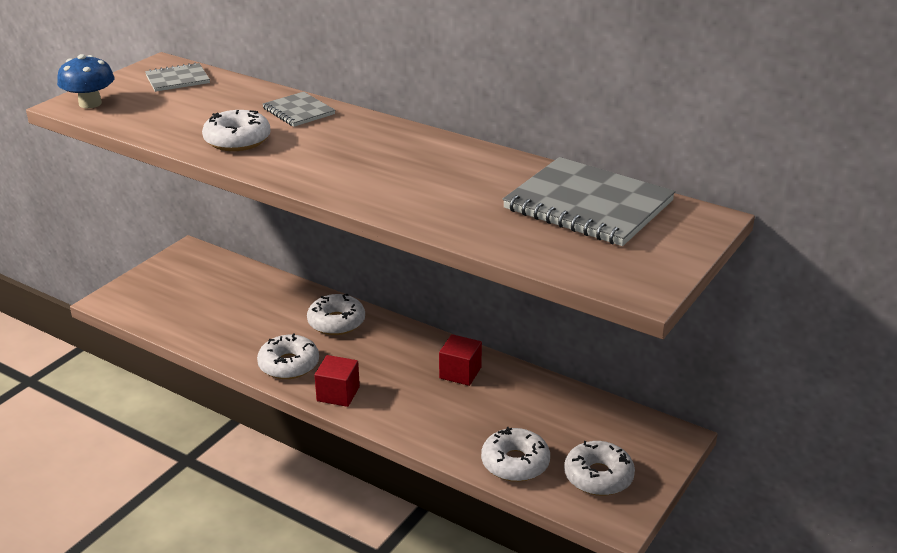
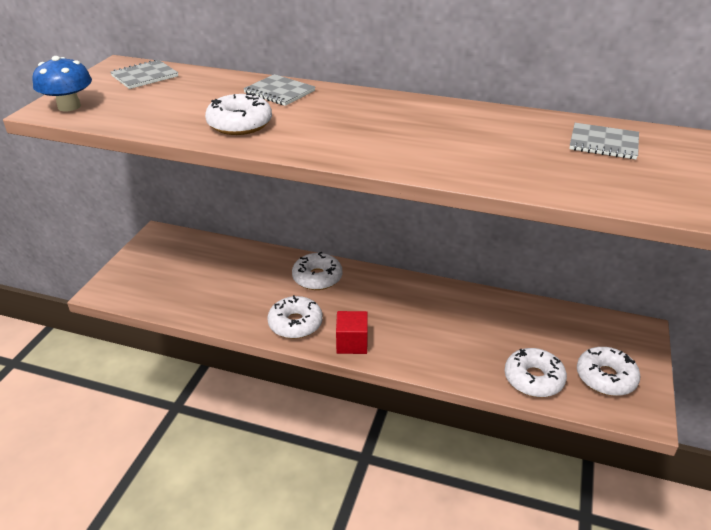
camera: 15 degrees left, 5 degrees up
red cube [439,334,482,386] -> none
grey notebook [503,157,675,246] -> grey notebook [569,123,639,159], size x0.51

